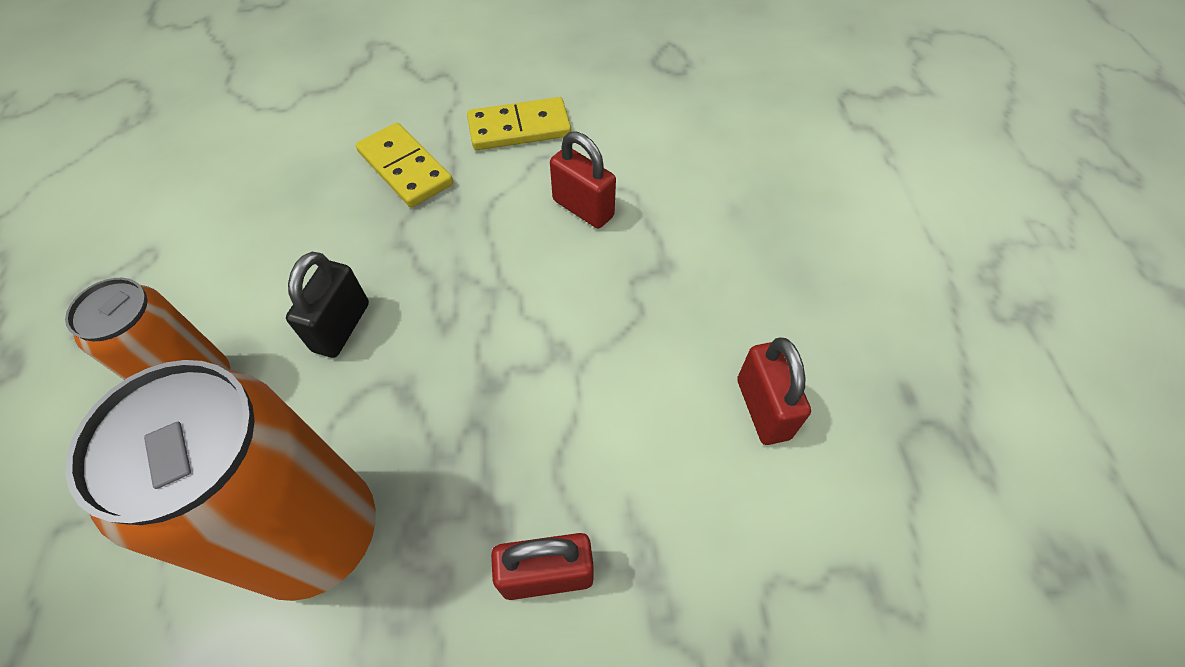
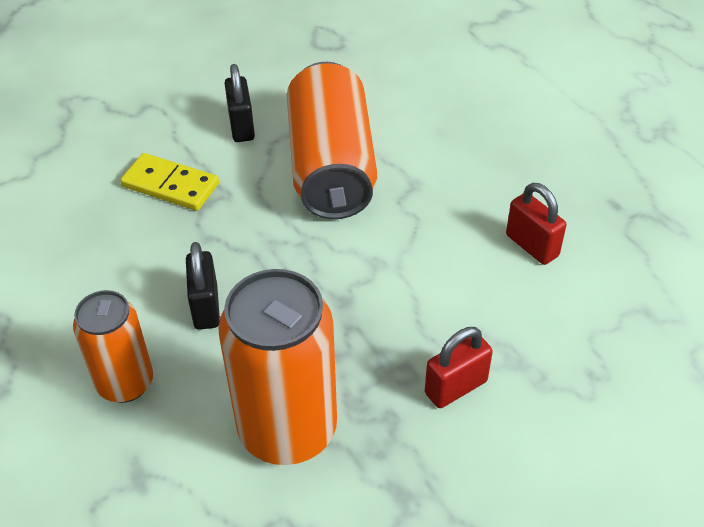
camera: 25 degrees left, 10 degrees down
yellow domino [467,97,571,150] -> black padlock [225,64,255,142]
red padlock [550,131,616,228] -> orange can [287,62,377,219]

